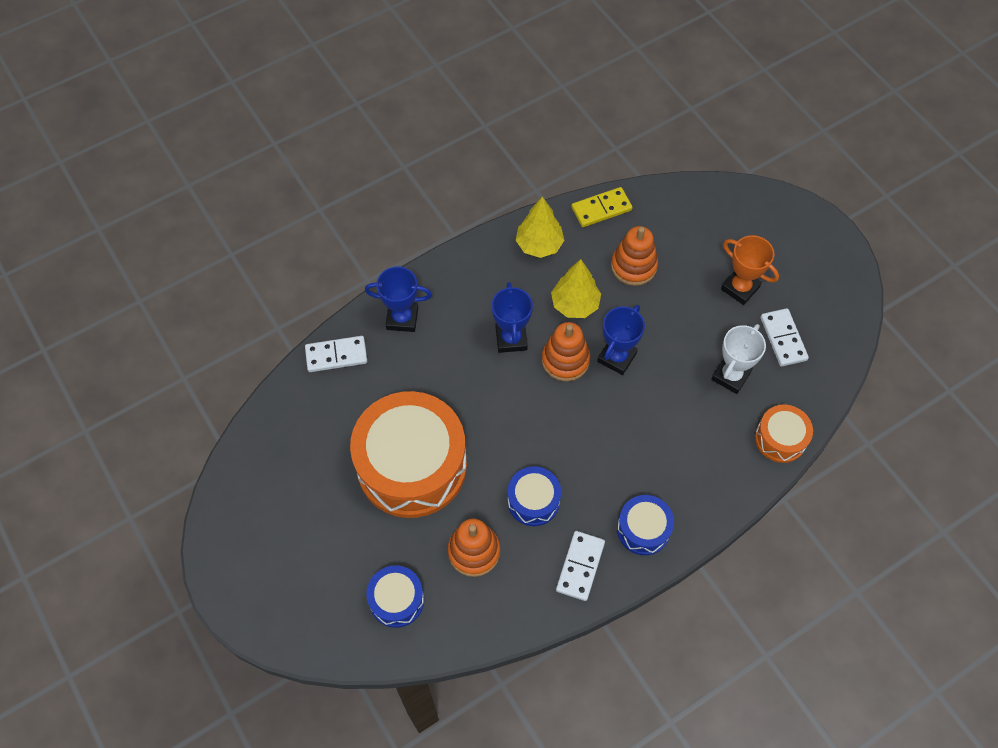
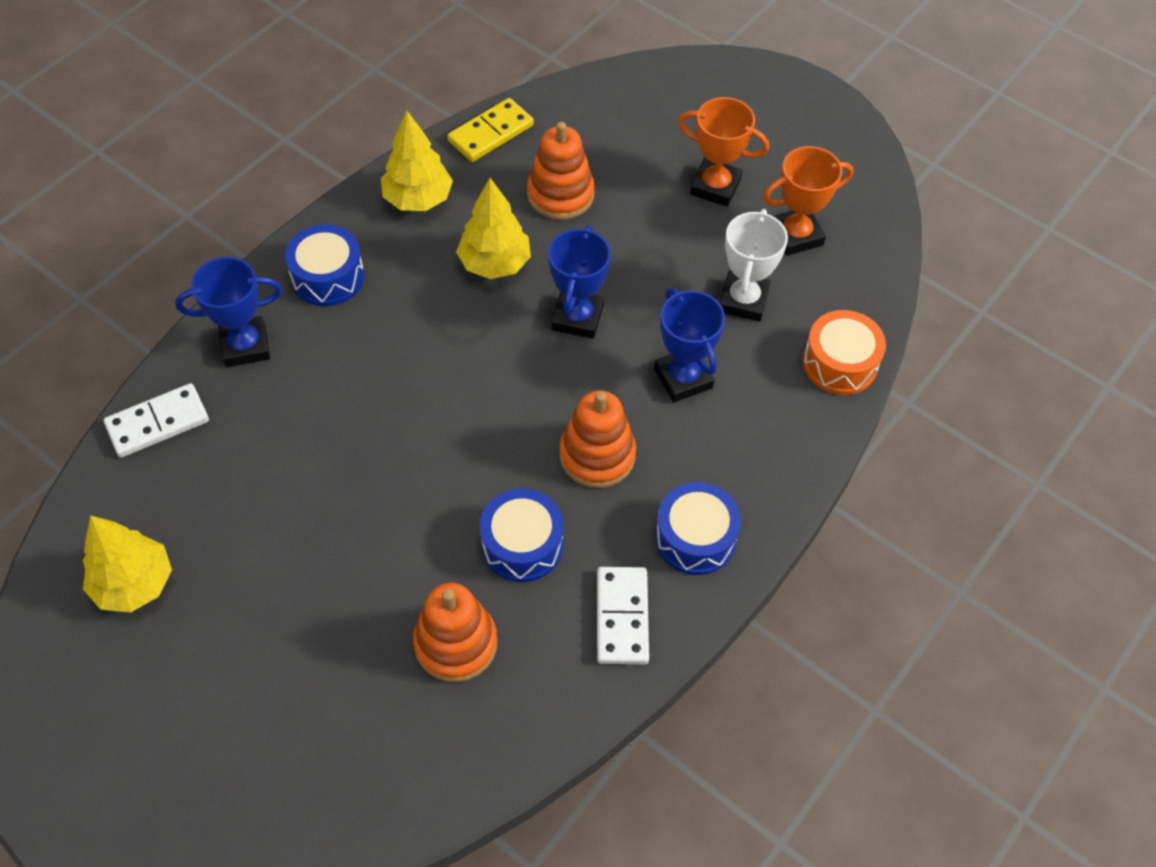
camera: 20 degrees left, 5 degrees down
orange drum [350,391,467,518] -> none
blue drum [366,565,424,628] -> blue drum moved to [285,224,364,306]
blue trophy [492,282,533,353] -> blue trophy moved to [654,288,725,402]
orange stacking toy [542,322,590,382] -> orange stacking toy moved to [559,390,636,488]
white domino [760,308,809,367] -> orange trophy [763,146,853,256]
none -> yellow tree [83,515,172,612]

